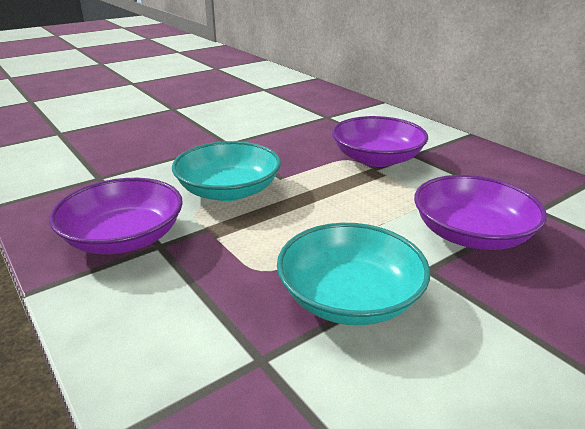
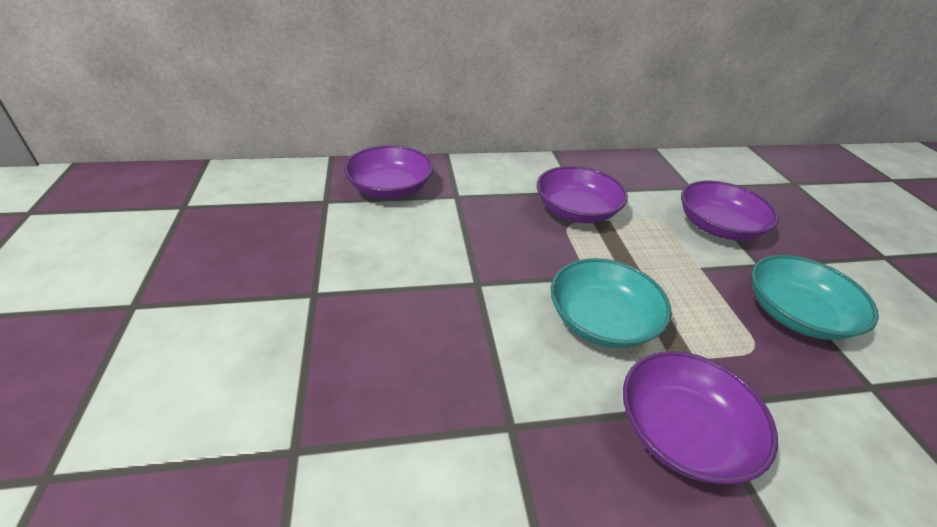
camera: 65 degrees left, 10 degrees up
none -> purple bowl [344,145,433,199]

